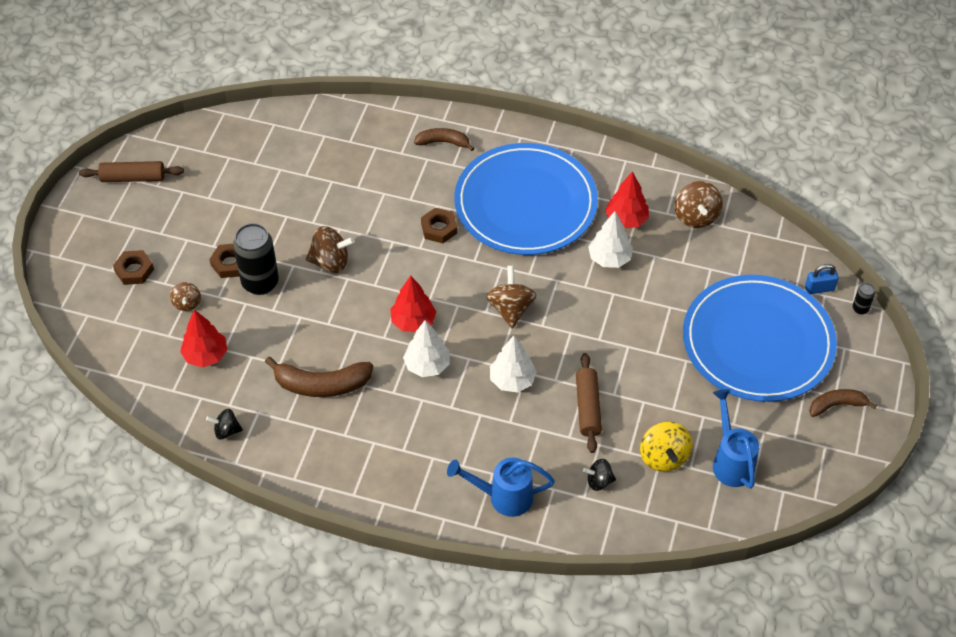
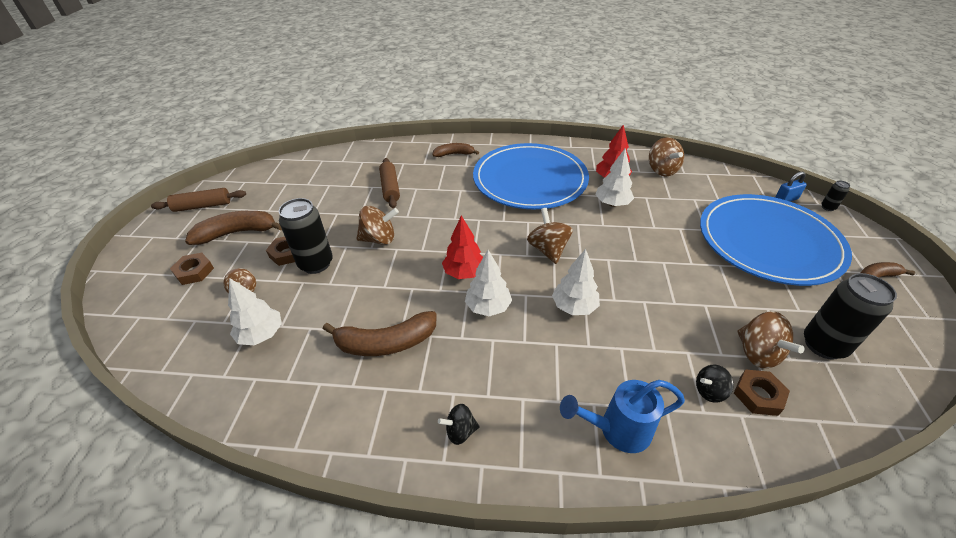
camera: 10 degrees left, 10 degrees down
red tree [180,310,227,367] -> white tree [228,278,282,345]
black spinning top [206,409,243,440] -> black spinning top moved to [438,404,480,445]
brown nut [421,208,457,243] -> brown nut moved to [734,369,790,416]
brown rolling pin [576,353,602,453] -> brown rolling pin moved to [379,158,400,208]
yellow spinning top [640,422,693,472] -> brown spinning top [737,311,805,368]
blue watering can [713,389,759,489] -> black can [804,273,897,360]
none -> brown banana [185,211,282,245]

